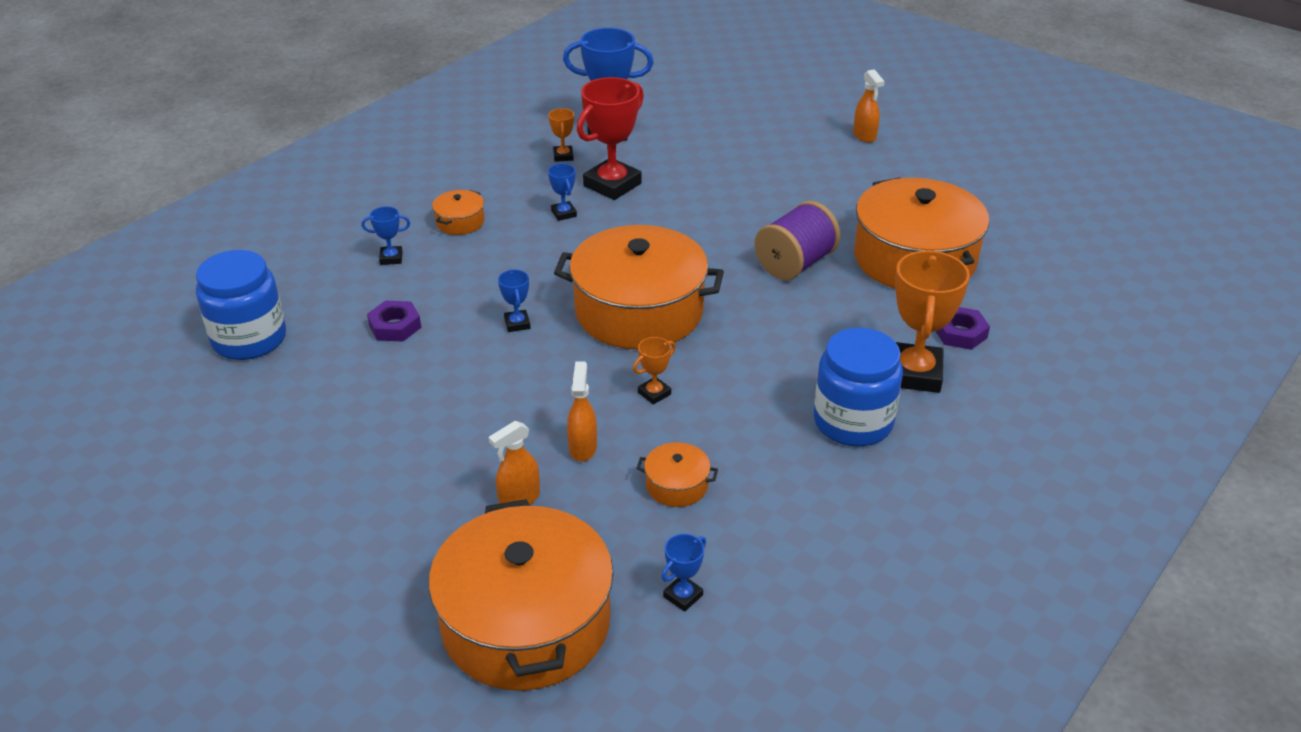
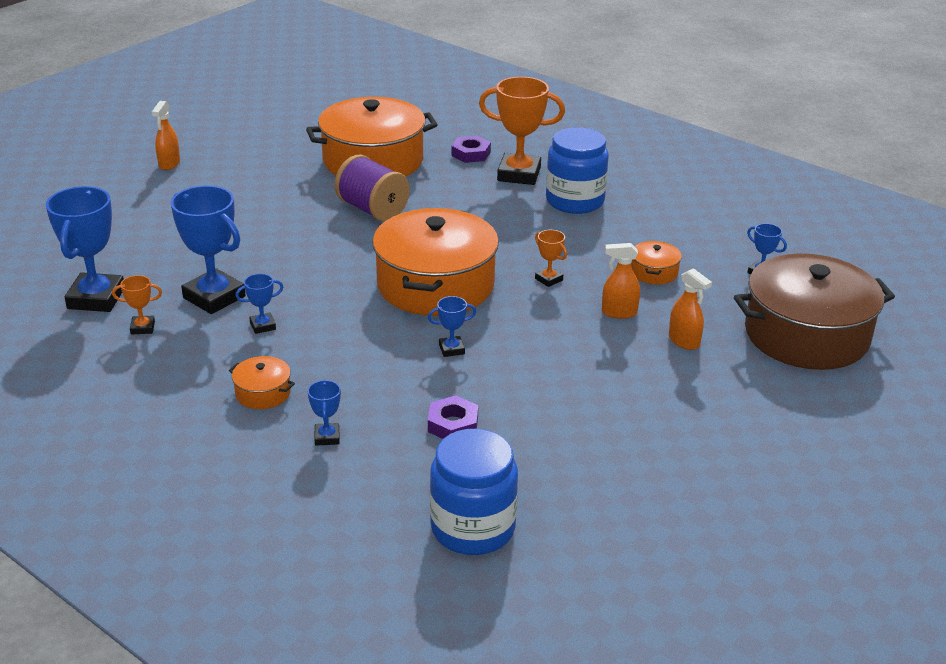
camera: 90 degrees left, 5 degrees down
orange pot [429,499,614,691] -> brown pot [734,253,895,370]
red trophy [577,77,644,200] -> blue trophy [171,186,246,314]
orange spray bottle [853,69,885,143] -> orange spray bottle turned 120 degrees clockwise [152,101,180,170]

